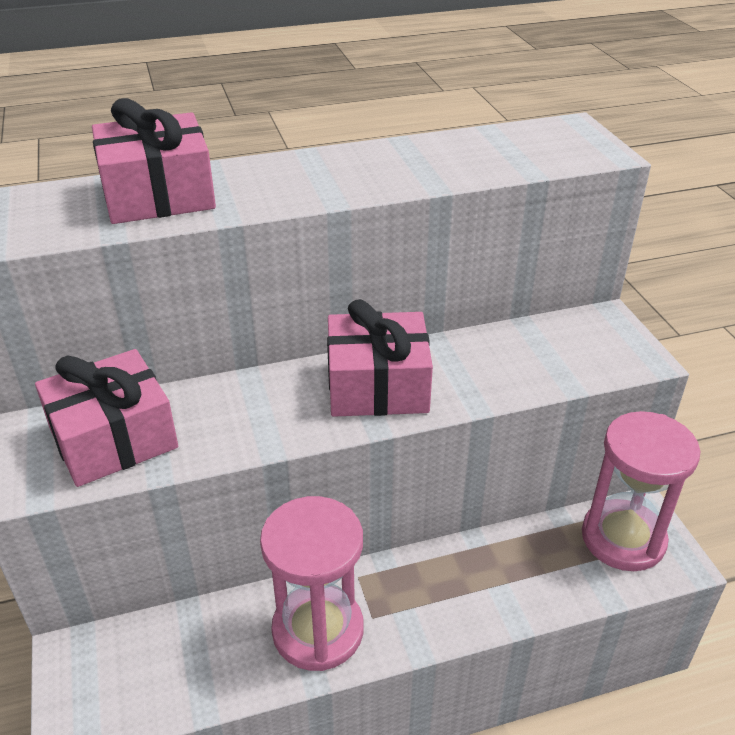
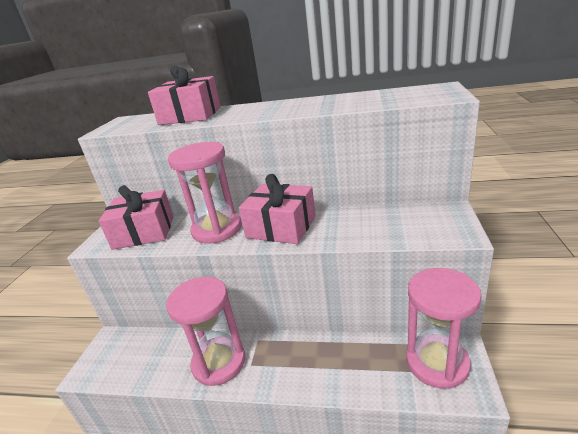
camera: 30 degrees right, 10 degrees down
none -> pink hourglass [168,142,242,244]

